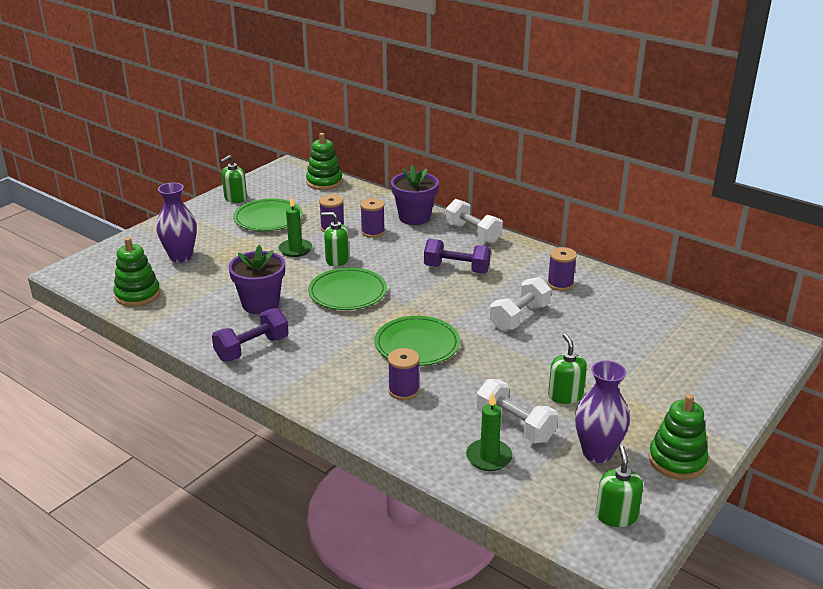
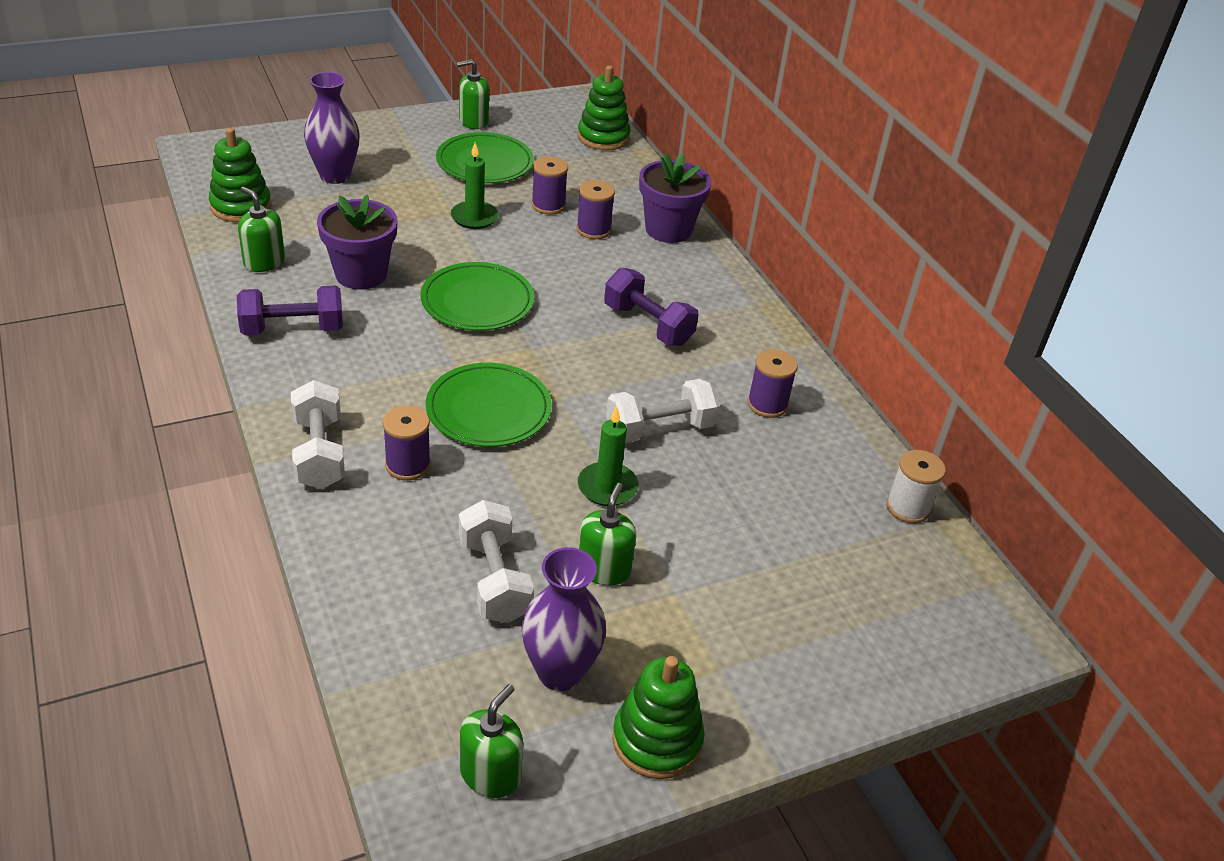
camera: 25 degrees right, 10 degrees up
green soap dispenser [321,212,349,266] -> green soap dispenser moved to [238,187,285,272]
white dumbbell [446,199,503,244] -> white dumbbell moved to [291,380,345,489]
green candle [466,393,512,471] -> green candle moved to [578,406,638,506]
none -> white spool [886,450,946,523]

